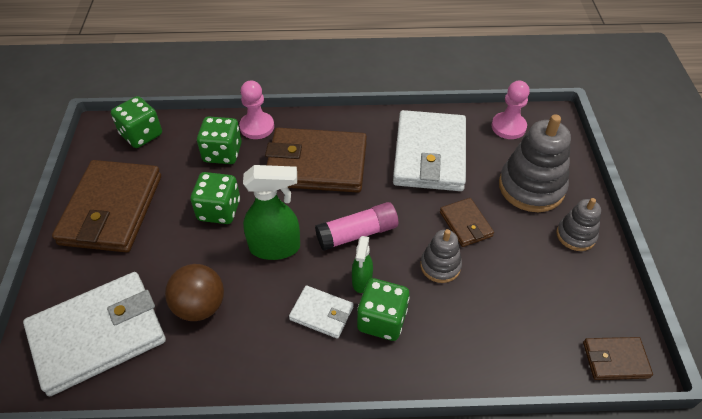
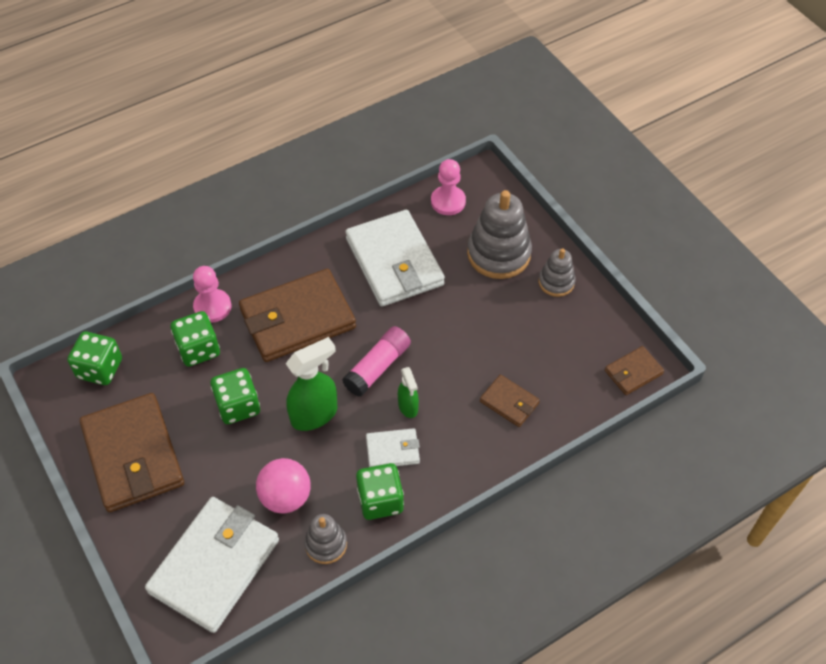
camera: 30 degrees left, 5 degrees up
brown ball [165,264,224,321] -> pink ball [256,458,310,514]
green dice [357,278,410,341] -> green dice moved to [356,463,404,520]
grey stacking toy [420,229,462,283] -> grey stacking toy moved to [304,514,347,564]
brown wallet [440,198,494,247] -> brown wallet moved to [480,375,540,427]

